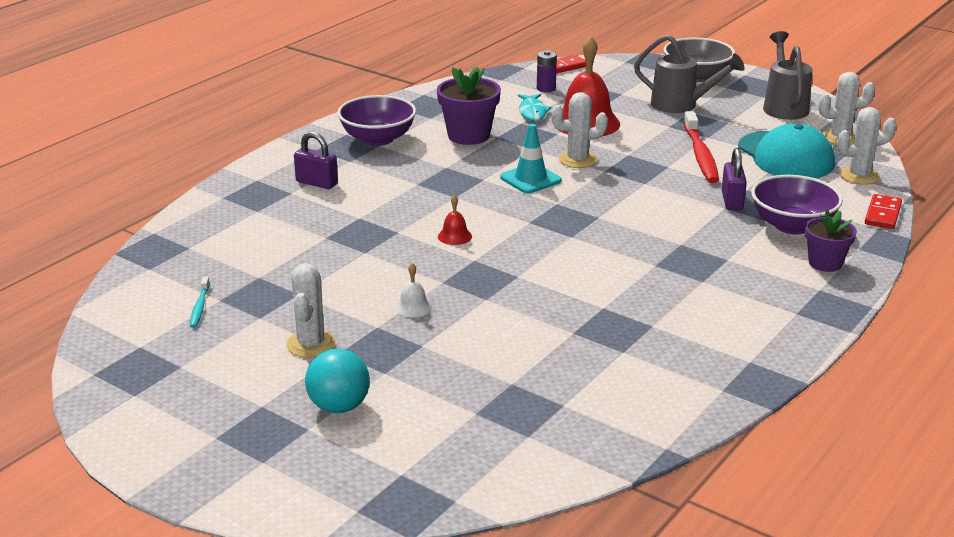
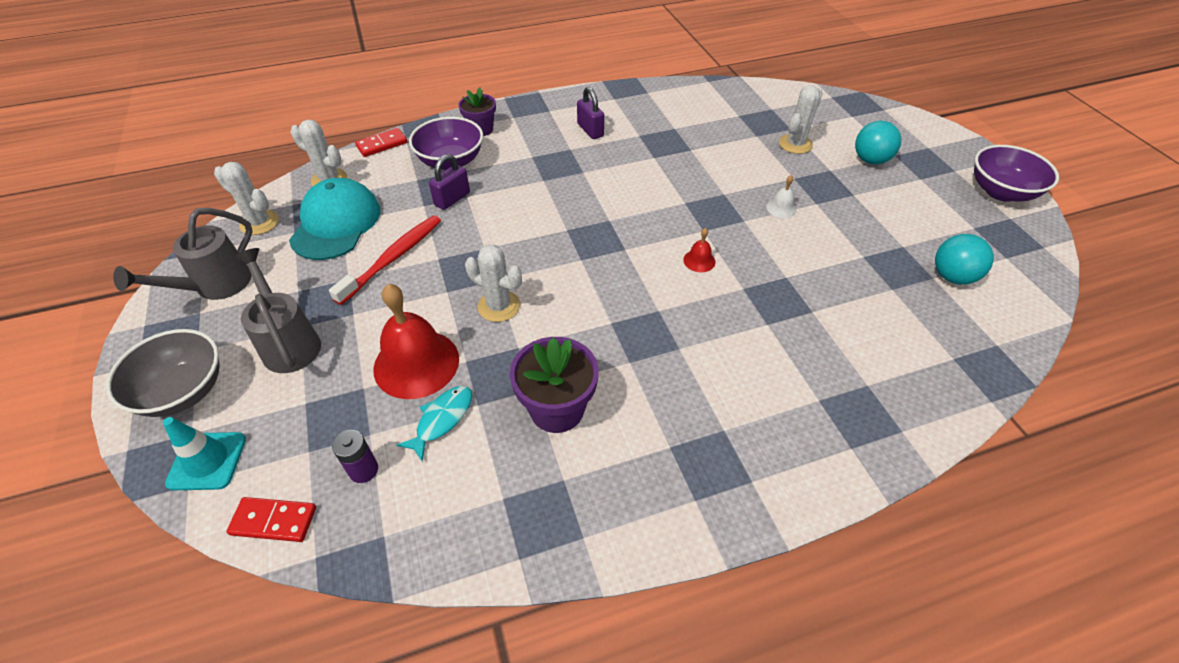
camera: 145 degrees left, 20 degrees up
turquoise toothbrush [190,276,210,328] -> turquoise ball [935,234,994,285]
white cactus [286,263,336,358] -> white cactus moved to [779,85,823,154]
purple padlock [294,132,338,189] -> purple padlock moved to [577,87,604,139]
purple bowl [337,95,416,146] -> purple bowl moved to [974,145,1059,202]
turquoise traffic cone [500,124,562,194] -> turquoise traffic cone moved to [163,417,246,490]

